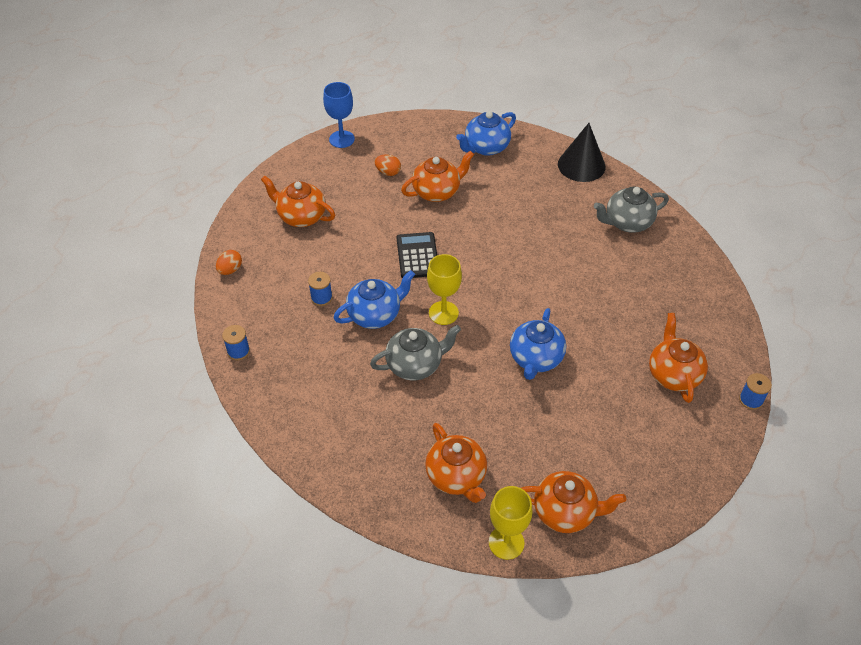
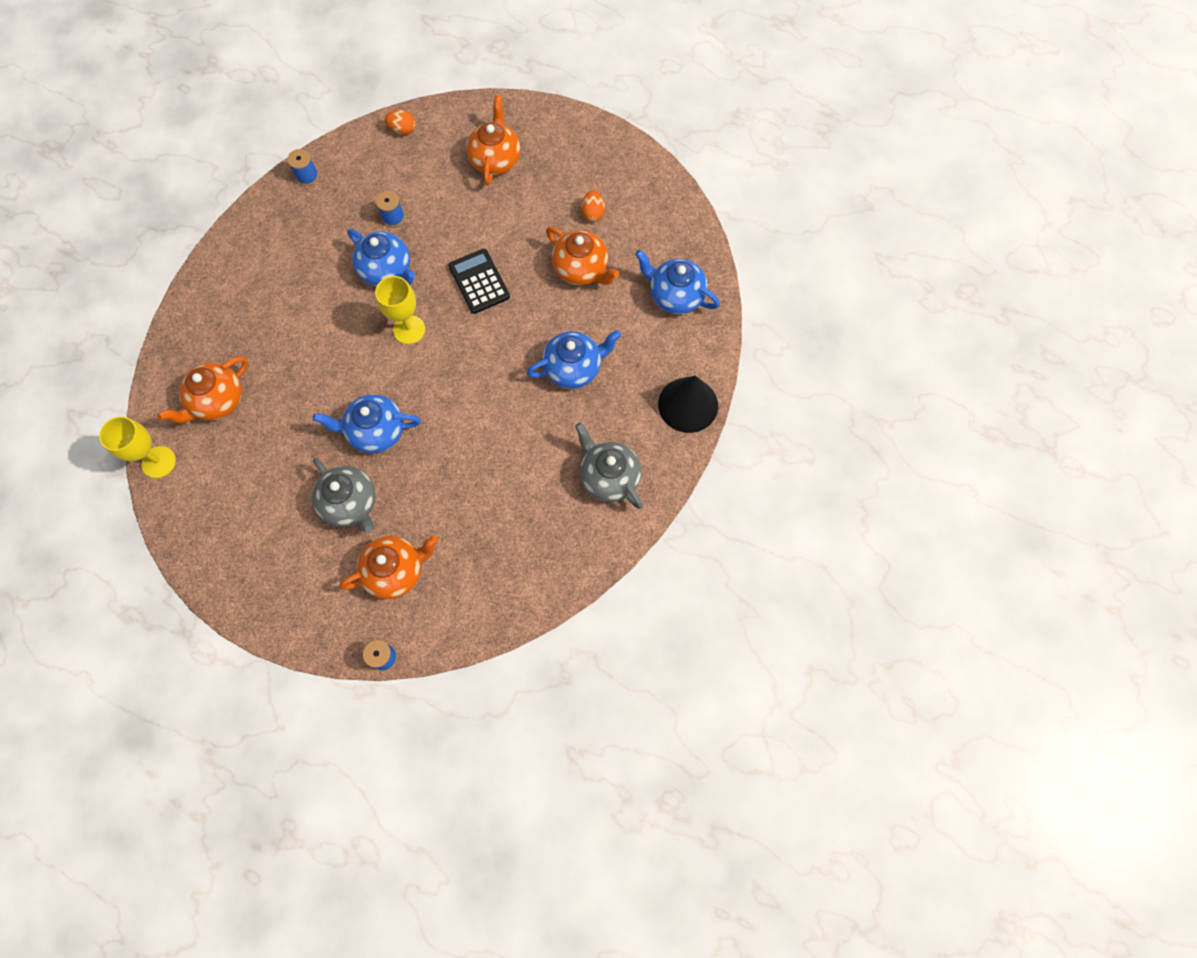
camera: 70 degrees right, 20 degrees up
blue goblet [323,82,355,148] -> none
grey teapot [370,325,461,380] -> grey teapot moved to [312,458,376,533]
black calculator [397,232,437,278] -> black calculator turned 90 degrees counterclockwise [448,249,510,314]
orange teapot [521,471,626,533] -> none
none -> blue teapot [527,330,621,389]

